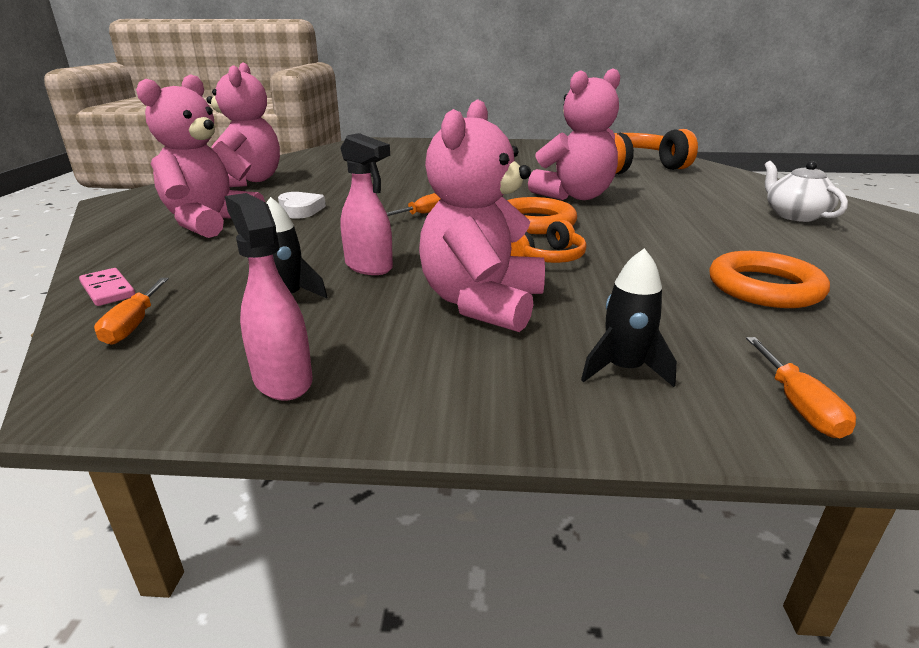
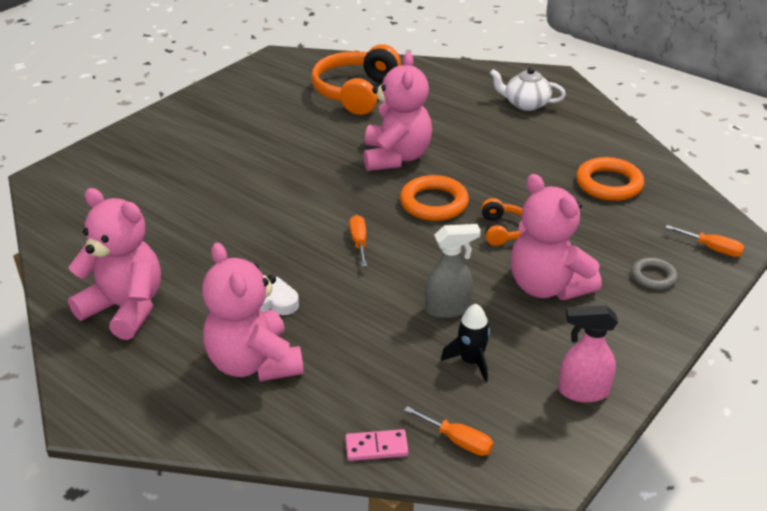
camera: 55 degrees left, 10 degrees up
pink spray bottle [340,133,393,275] -> grey spray bottle [425,224,481,318]
black rocket [581,248,677,387] -> grey ring [631,257,678,290]

